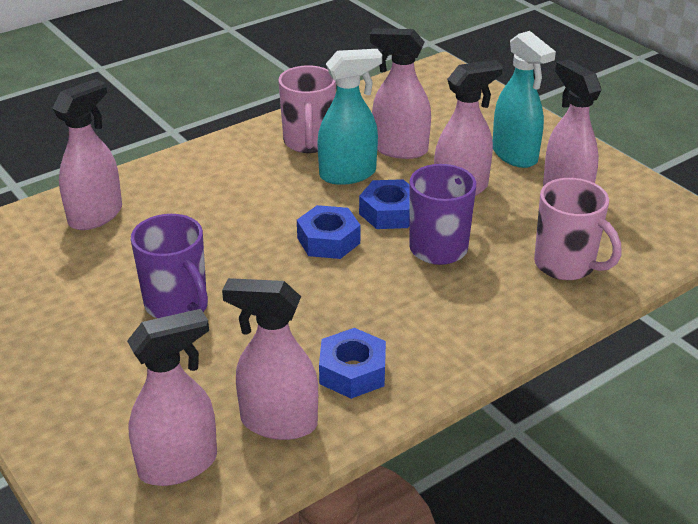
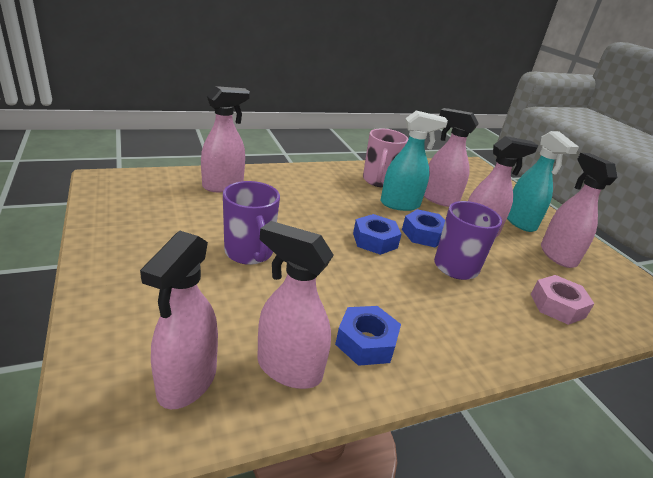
camera: 10 degrees right, 5 degrees down
pink spray bottle [127,309,217,486] -> pink spray bottle turned 120 degrees clockwise [140,231,218,409]
pink mug [534,178,621,280] -> pink nut [531,275,595,325]

